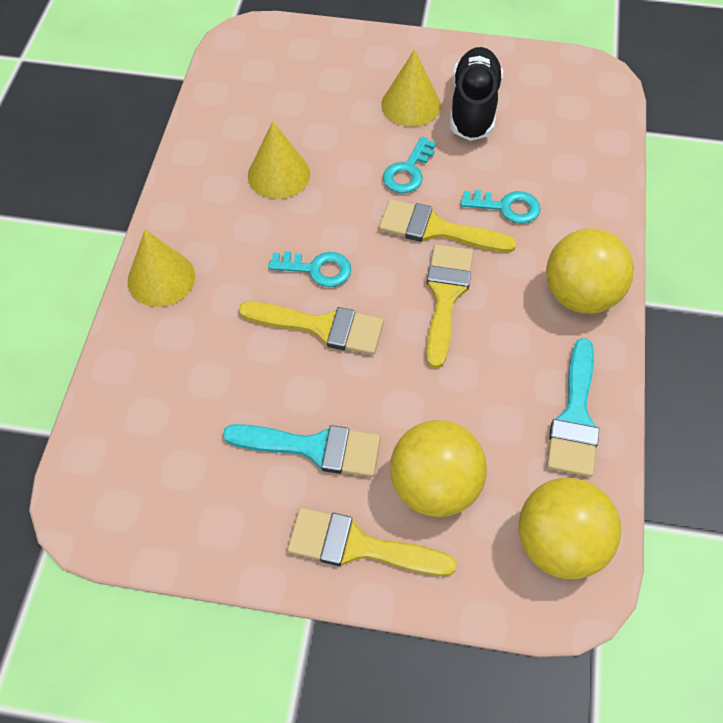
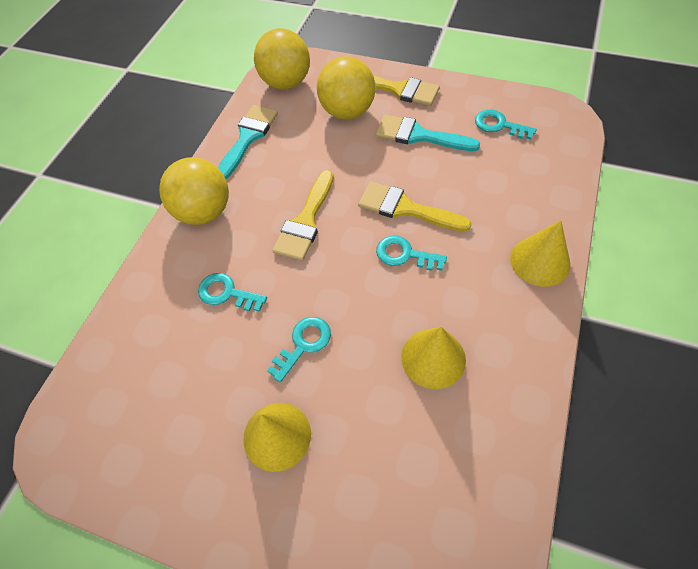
camera: 165 degrees left, 0 degrees up
yellow brush [379,199,517,253] -> none
black shoe [450,47,503,141] -> none
none -> turquoise key [475,110,537,140]

